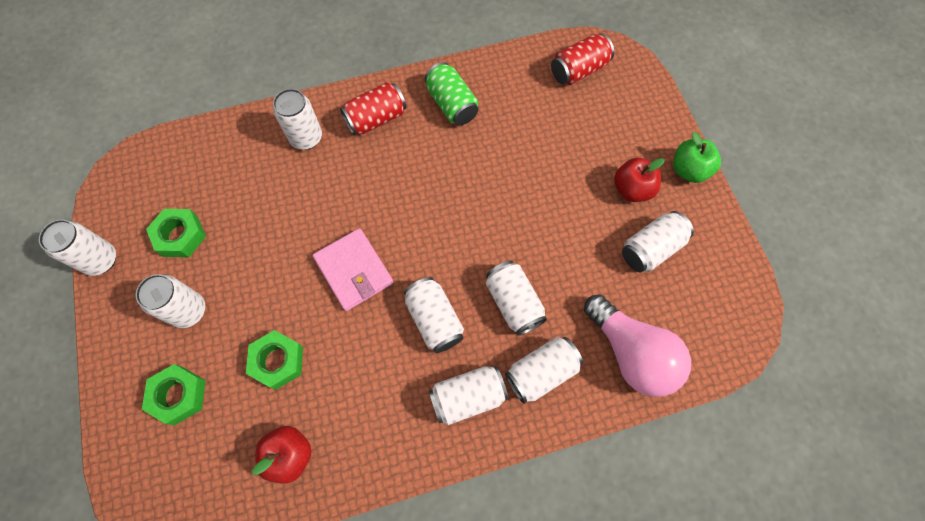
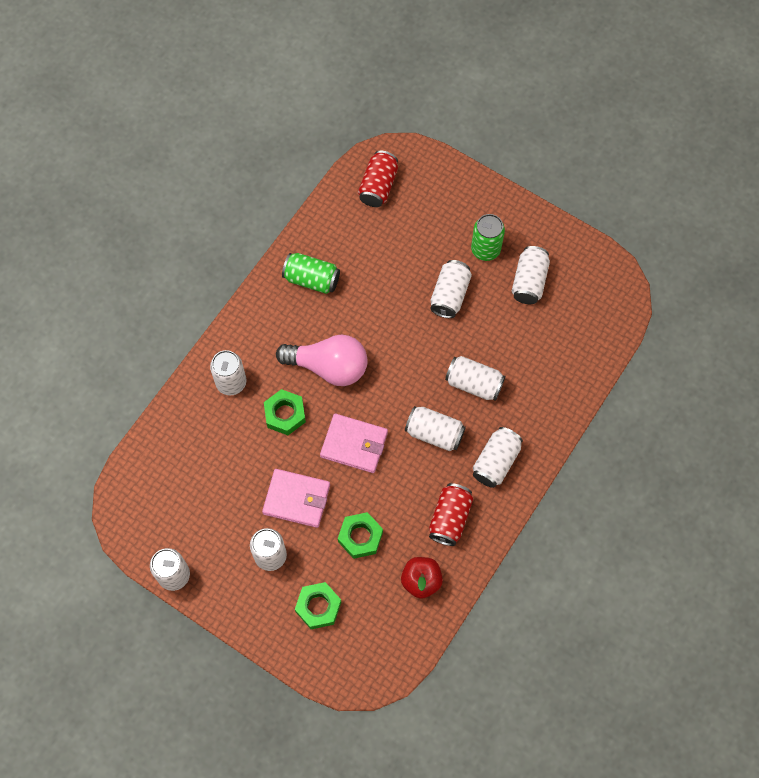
camera: 40 degrees left, 0 degrees up
green nut [146,209,206,257] -> green nut moved to [264,389,306,435]
red can [340,82,406,135] -> red can moved to [429,483,473,546]
white can [505,337,583,404] -> white can moved to [430,260,472,318]
pink light bulb [584,294,691,397] -> pink light bulb moved to [276,334,367,386]
red apple [614,158,665,202] -> green can [471,214,505,261]
green apple [673,131,721,183] -> none
none -> pink wallet [262,469,330,528]

